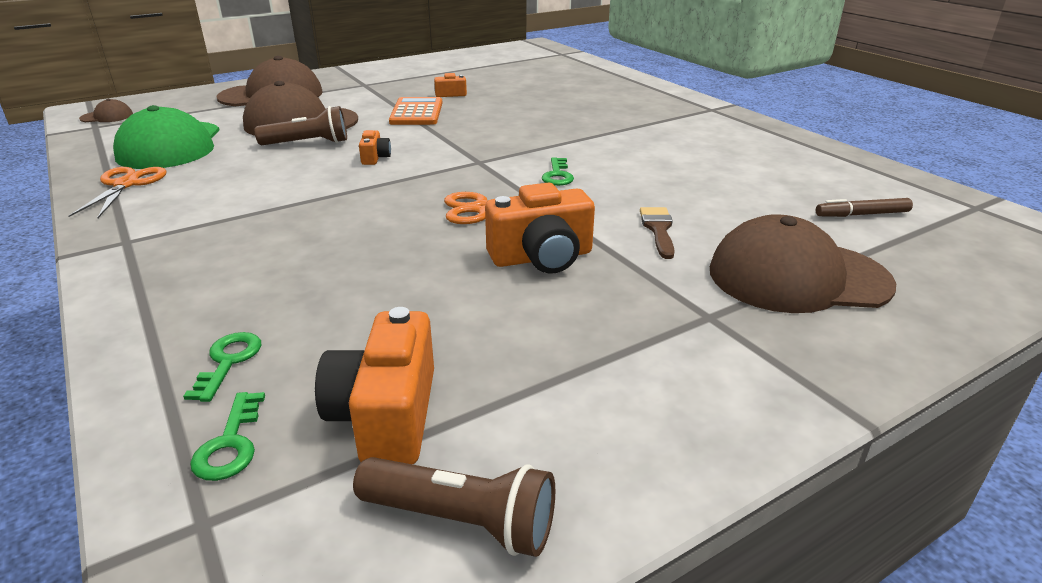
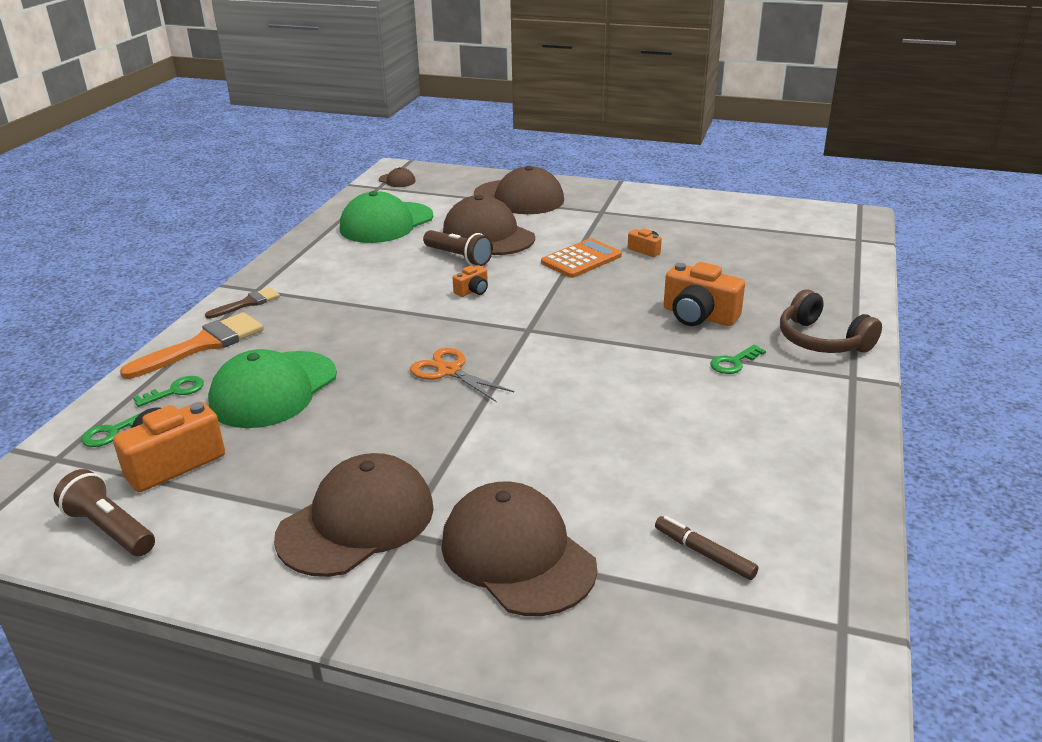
camera: 50 degrees right, 0 degrees up
orange scissors [69,167,167,218] -> none
brown flashlight [353,457,555,557] -> brown flashlight turned 150 degrees clockwise [53,469,155,556]
orange camera [485,183,595,274] -> orange camera moved to [664,262,745,326]
green key [542,157,574,186] -> green key moved to [710,345,766,374]
brown brush [640,207,675,259] -> brown brush moved to [205,287,280,319]
none -> orange brush [120,312,264,379]
none -> green cap [208,349,337,428]
none -> brown cap [274,453,434,577]
none -> brown headphones [780,289,882,353]

